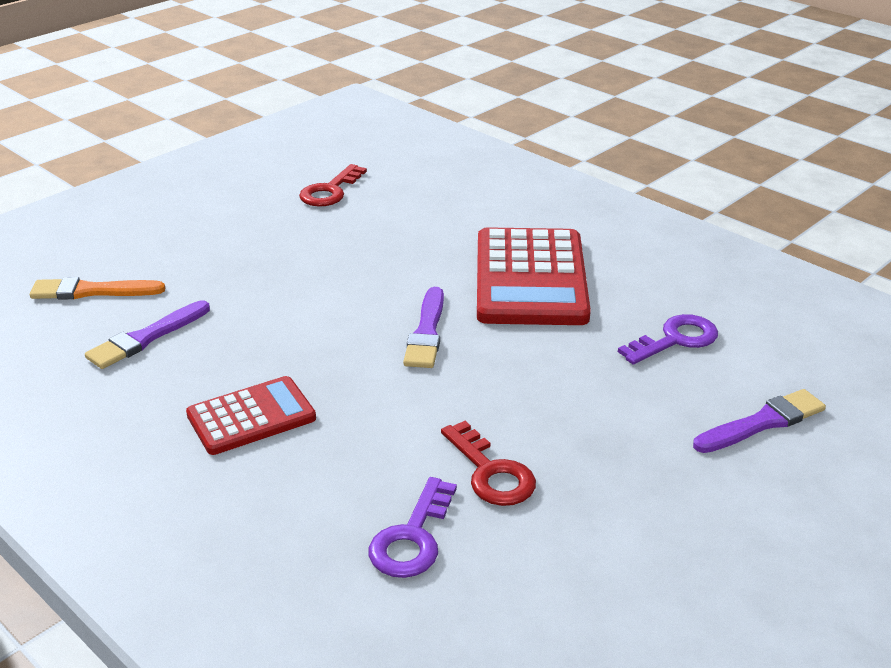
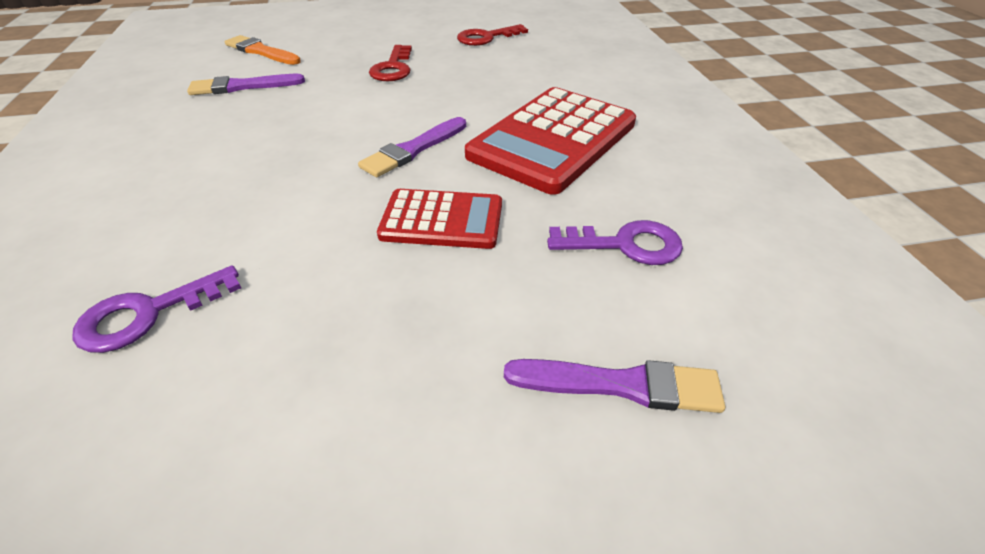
camera: 35 degrees right, 10 degrees up
red calculator [186,376,316,455] -> red calculator moved to [377,189,502,249]
red key [441,421,536,506] -> red key moved to [369,45,412,81]

